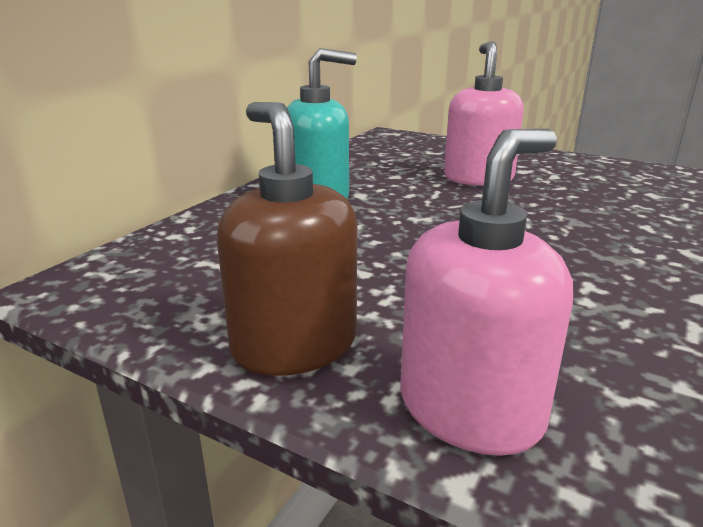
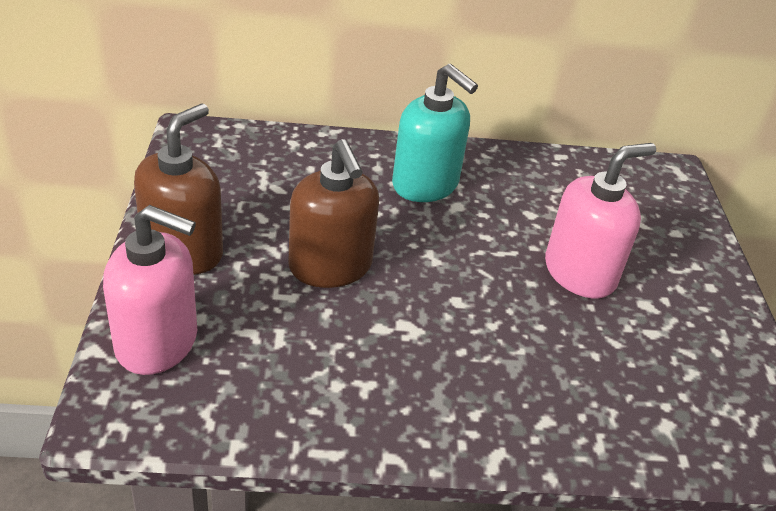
camera: 55 degrees right, 15 degrees up
none -> brown soap dispenser [288,139,379,288]

